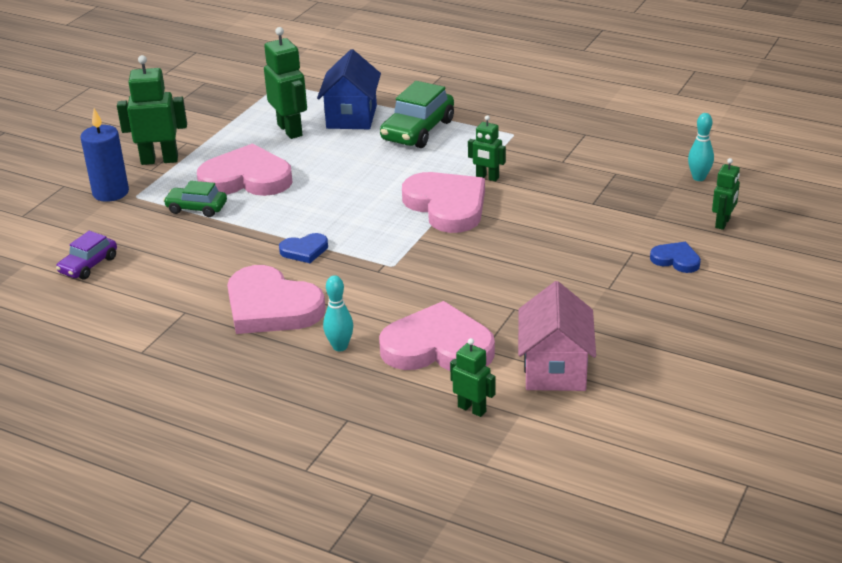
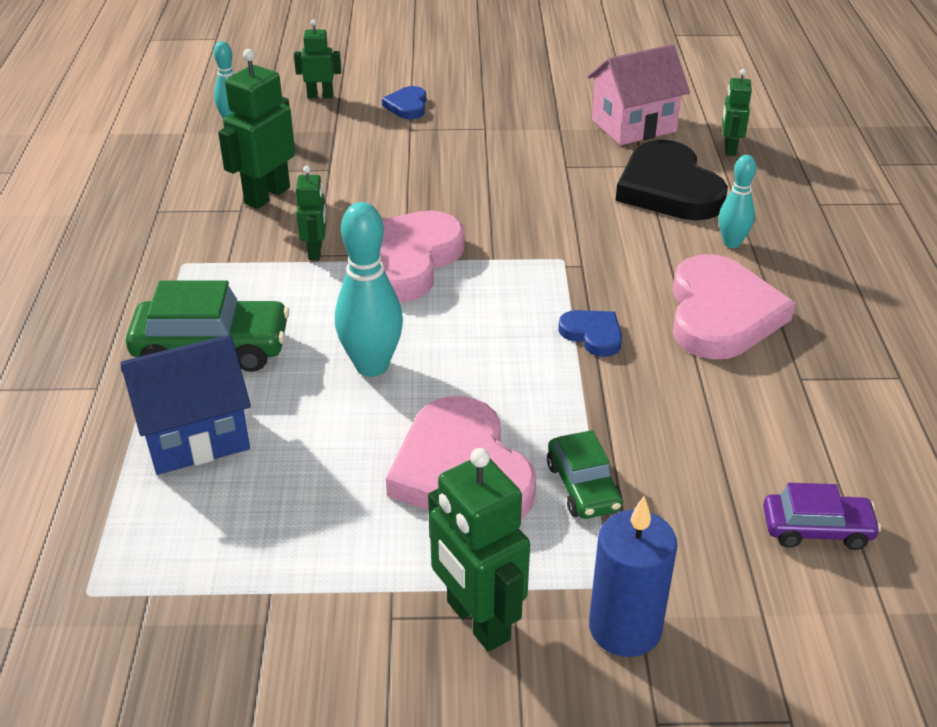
camera: 120 degrees left, 5 degrees up
green robot [264,27,307,139] -> green robot moved to [218,49,295,209]
pink heart [379,301,495,371] -> black heart [616,140,728,220]
none -> turquoise bowling pin [335,202,403,377]

